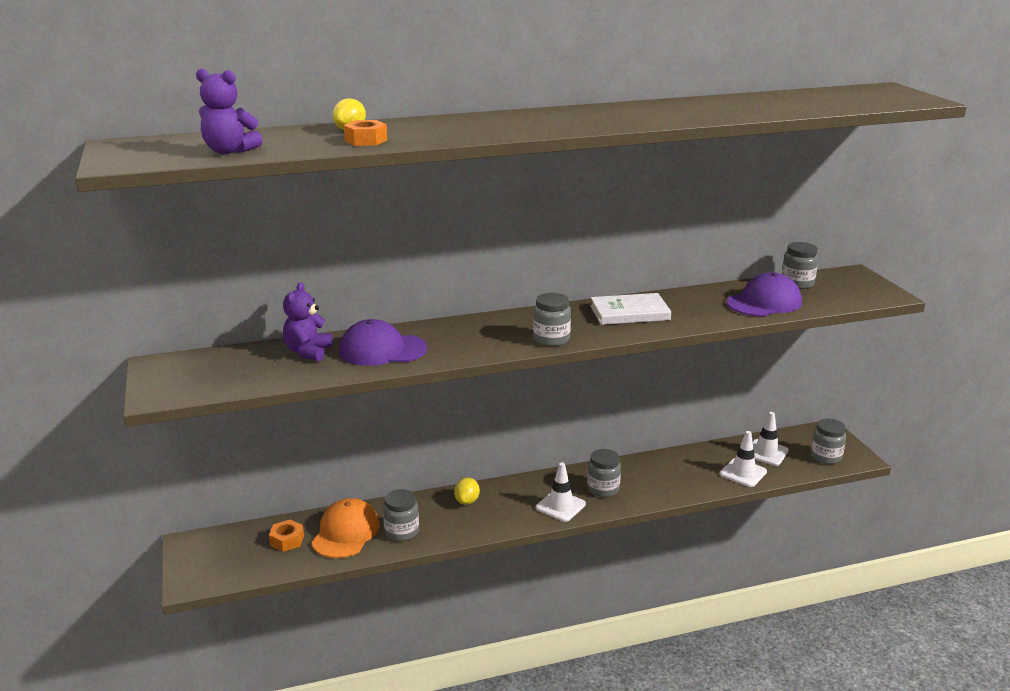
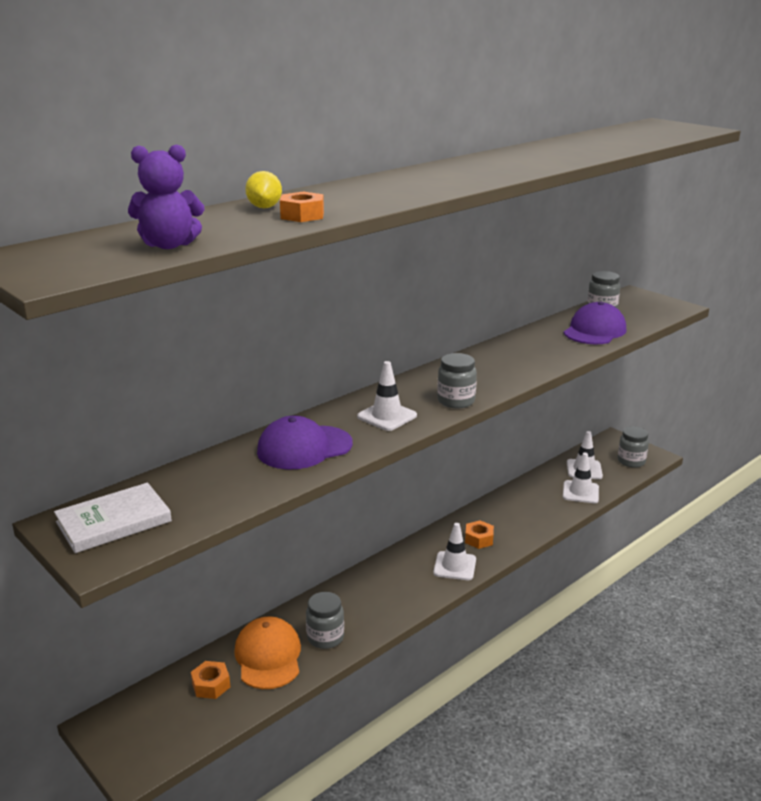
camera: 25 degrees left, 0 degrees up
purple teddy bear [283,282,333,362] -> none
yellow lemon [454,478,480,505] -> none
grey jar [587,449,621,497] -> orange nut [465,521,494,549]
white book [590,293,671,325] -> white book moved to [54,483,172,553]
none -> white traffic cone [357,361,417,431]

